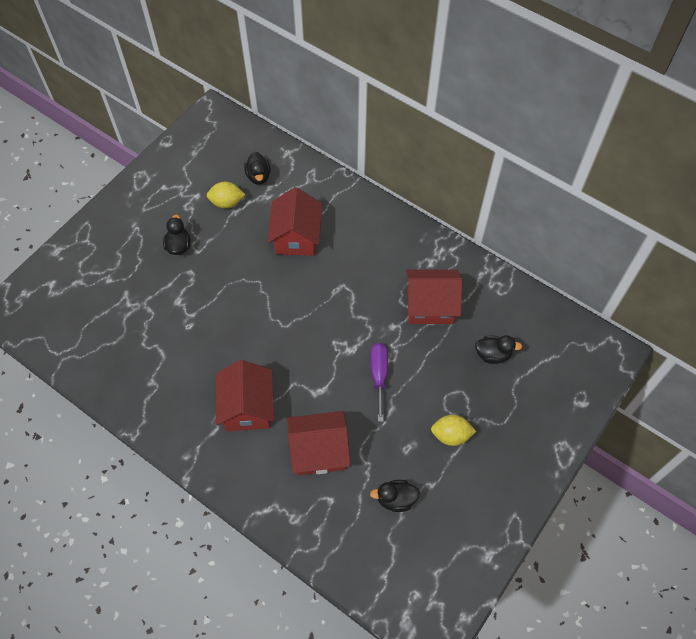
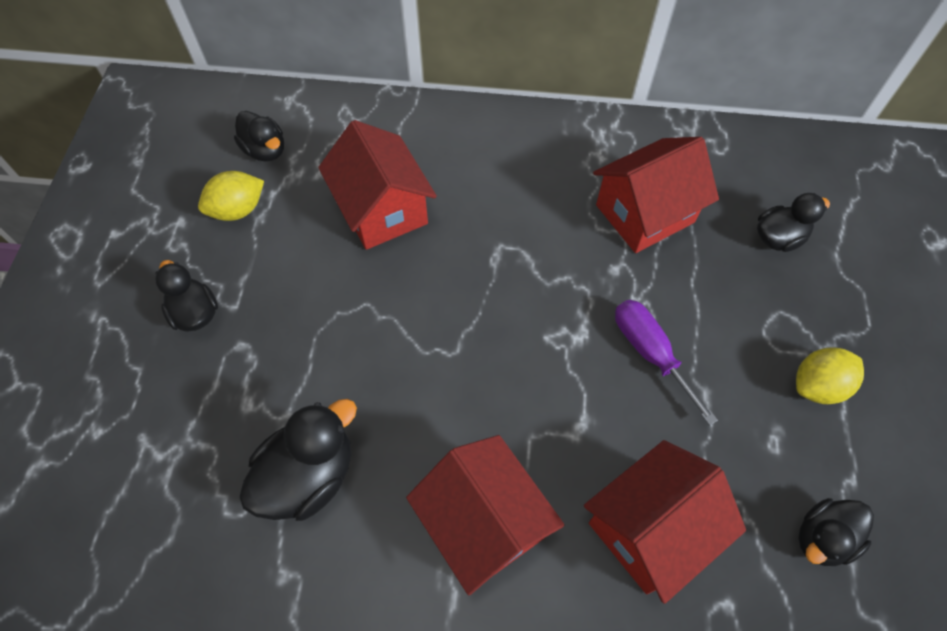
camera: 30 degrees left, 0 degrees up
none -> black duck [239,399,357,521]

